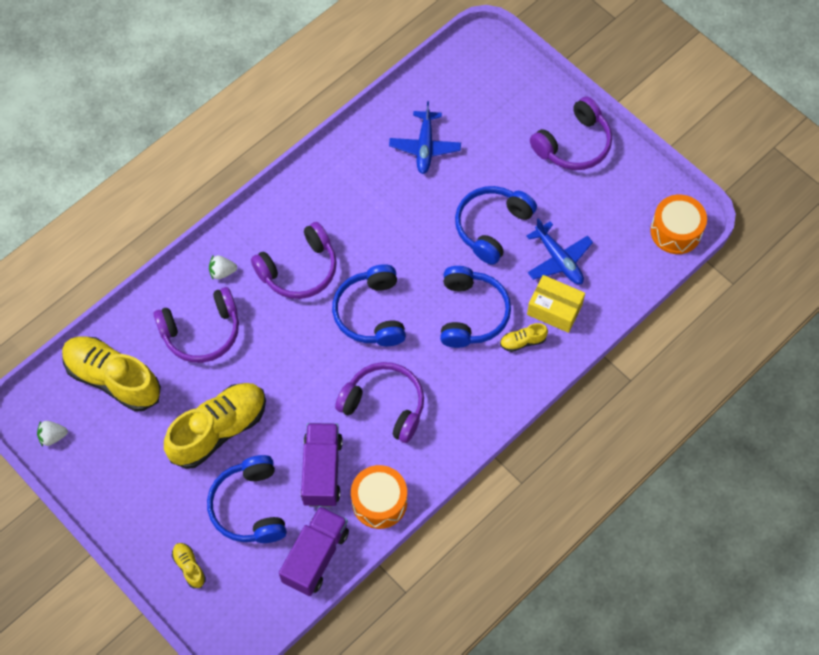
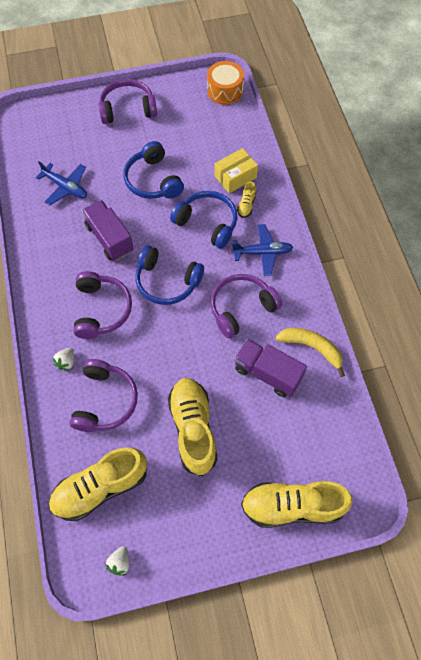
camera: 60 degrees left, 0 degrees up
yellow shoe [172,543,206,588] -> yellow shoe [241,481,352,528], size x2.33
blue headphones [207,455,287,543] -> none
purple truck [279,506,349,596] -> purple truck moved to [82,200,134,261]
orange drum [351,465,407,529] -> yellow banana [275,328,345,377]
blue plane [527,218,593,284] -> blue plane moved to [232,224,293,276]
purple headphones [530,96,612,170] -> purple headphones turned 90 degrees counterclockwise [98,79,157,124]

